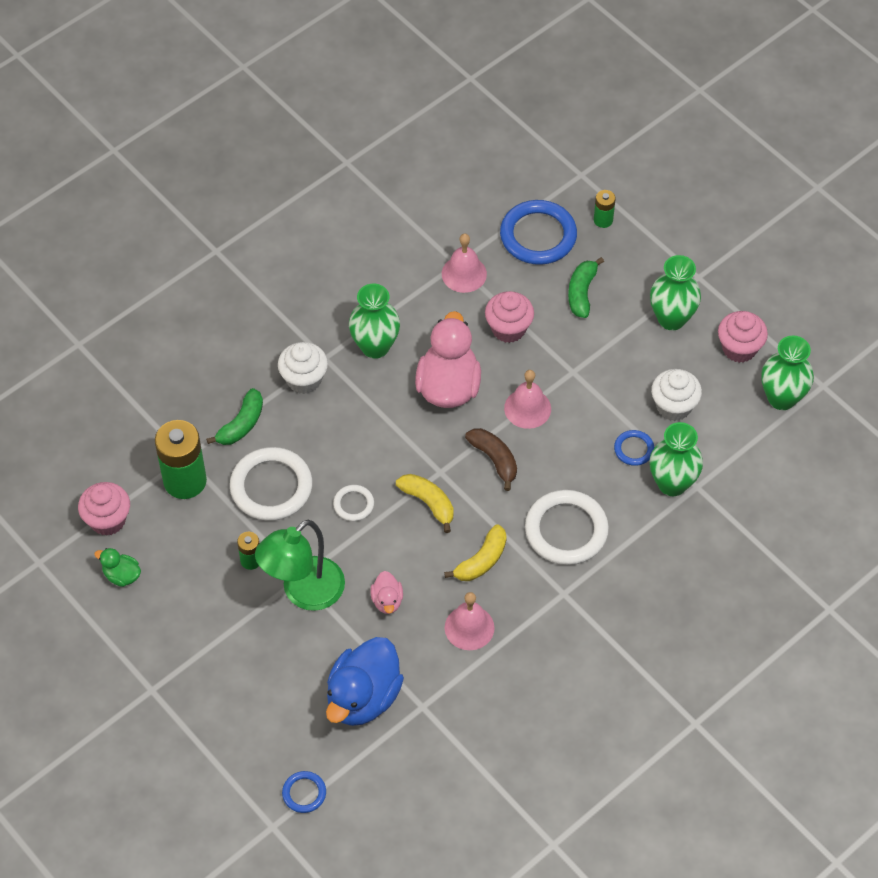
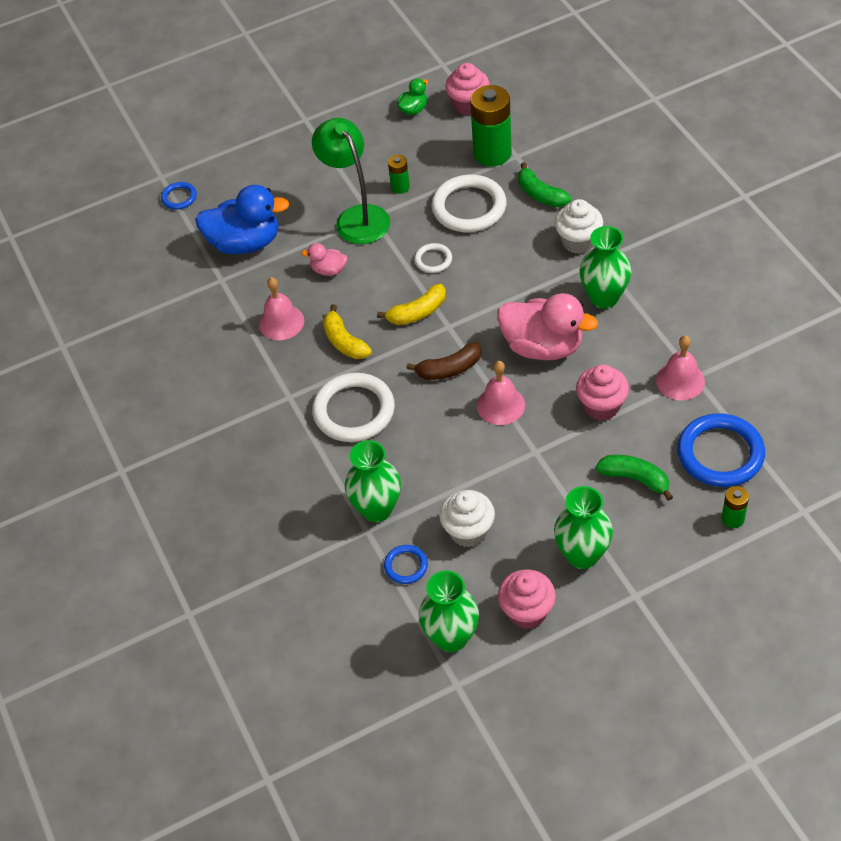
camera: 110 degrees right, 5 degrees down
blue duck [326,637,404,726] -> blue duck turned 135 degrees clockwise [195,185,289,254]
blue ring [614,430,655,466] -> blue ring moved to [384,545,428,584]

